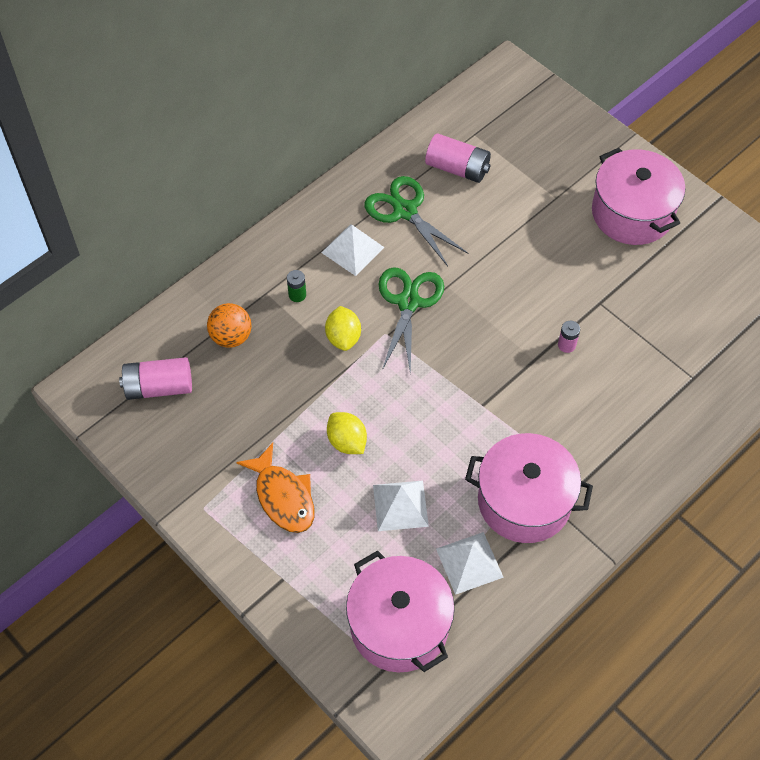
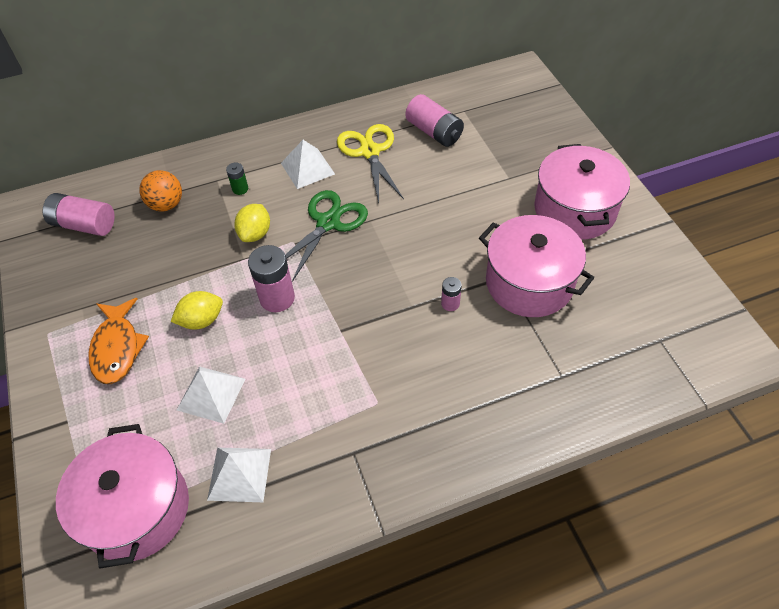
camera: 25 degrees right, 5 degrees down
yellow lemon [327,412,367,454] -> yellow lemon turned 75 degrees clockwise [171,291,223,330]
green scissors [365,176,468,266] -> yellow scissors [337,124,404,203]
pink pot [465,433,593,543] -> pink pot moved to [479,215,594,317]
none -> pink battery [248,245,295,312]

